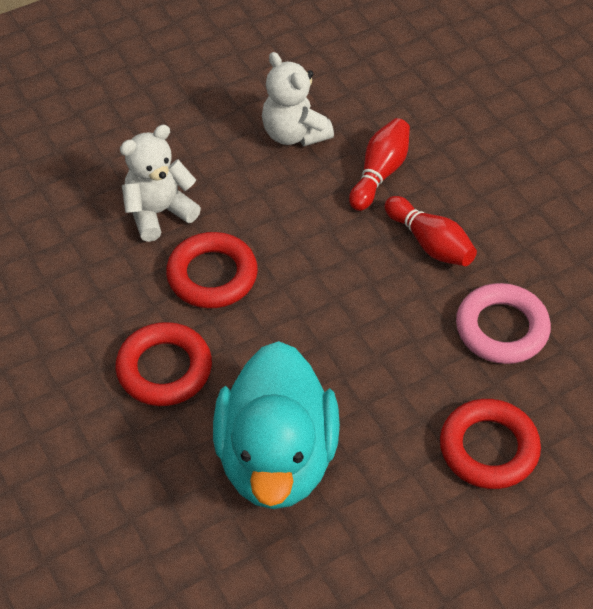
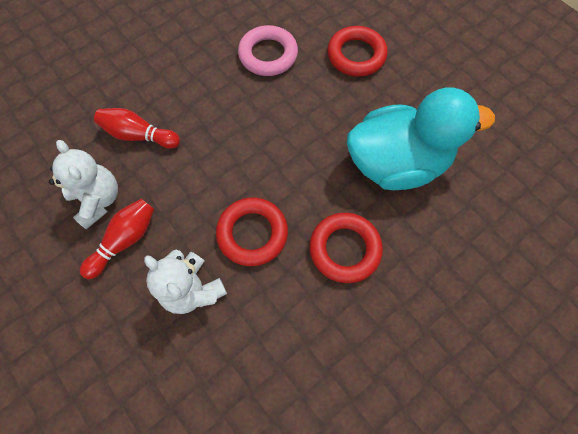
camera: 100 degrees left, 15 degrees up
white teddy bear [262,52,334,146] -> white teddy bear turned 75 degrees counterclockwise [49,140,118,229]
red bowling pin [384,196,477,266] -> red bowling pin moved to [80,199,154,279]

